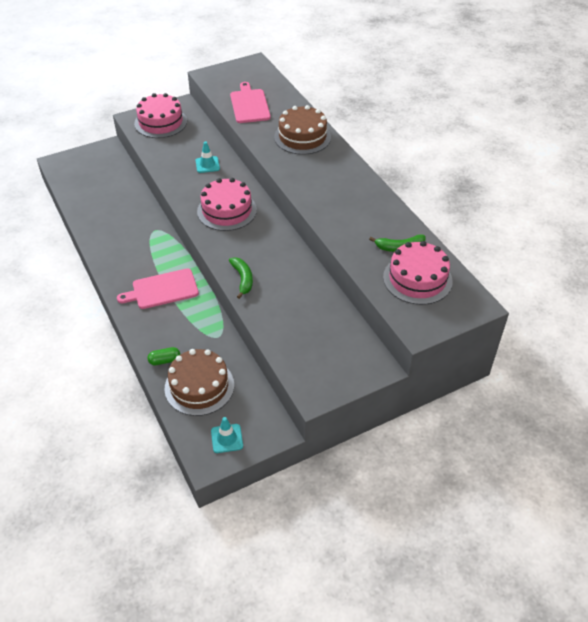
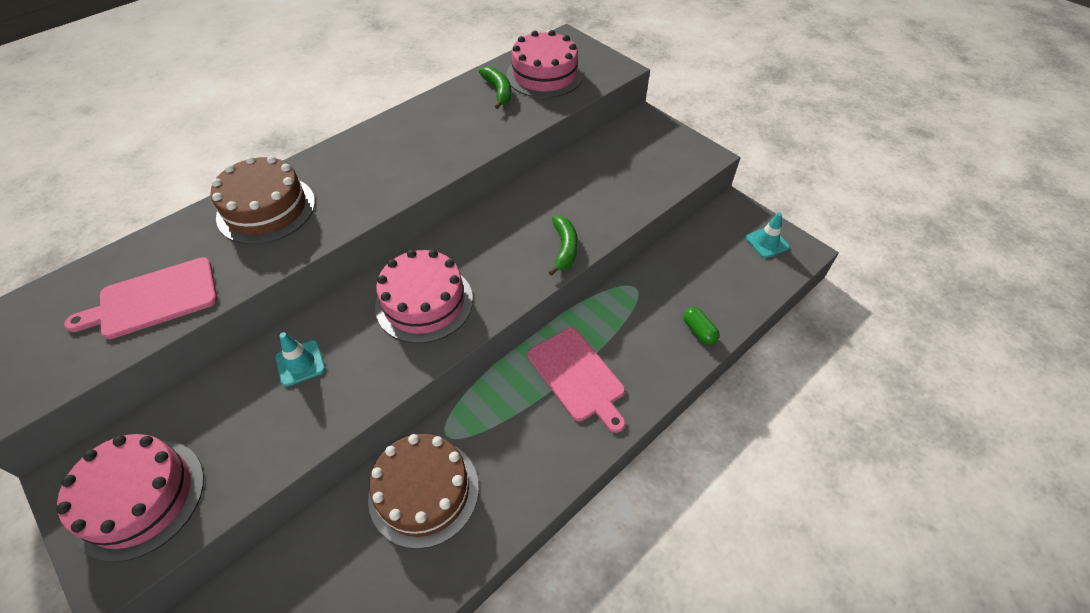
camera: 105 degrees left, 5 degrees up
brown cake [164,349,234,416] -> brown cake moved to [368,434,479,549]
green banana [229,257,253,299] -> green banana turned 120 degrees clockwise [549,216,578,276]

